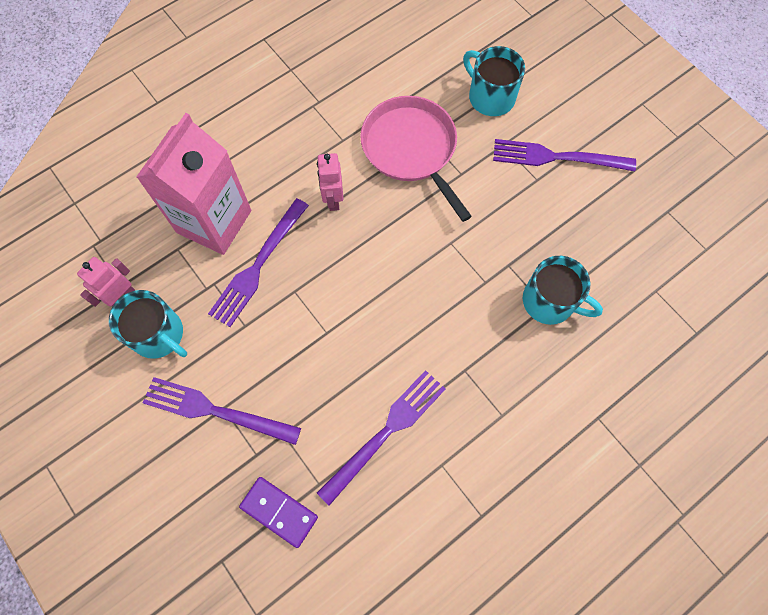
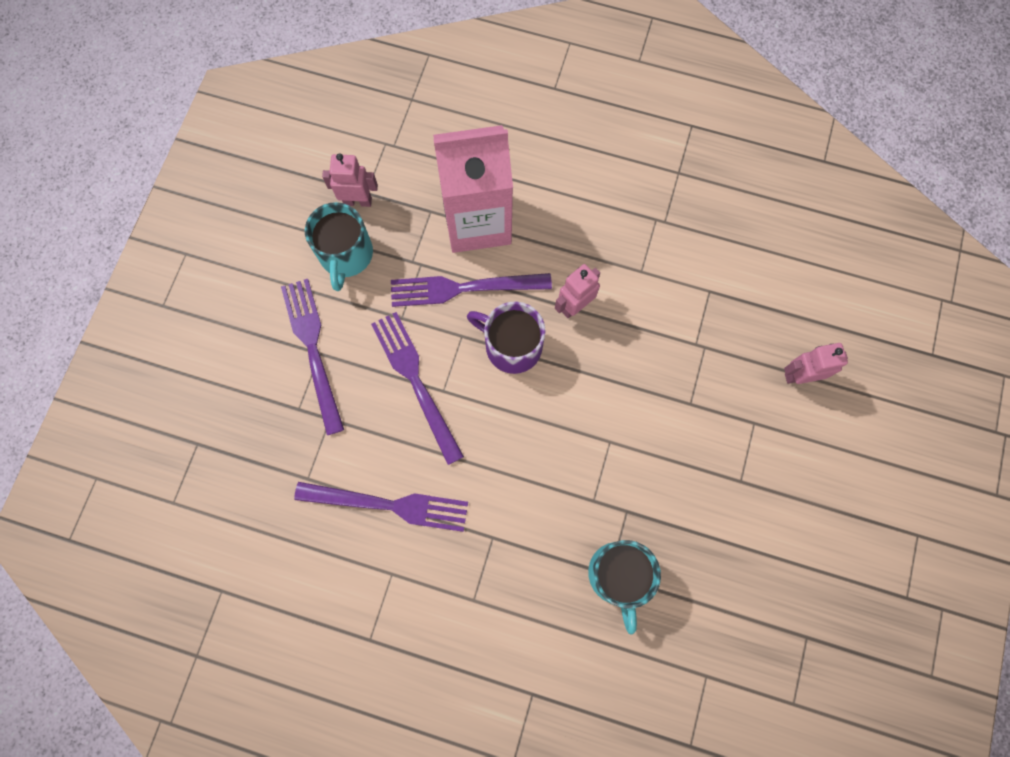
camera: 55 degrees right, 5 degrees up
purple domino [239,477,318,548] -> none
pink pan [360,96,472,222] -> none
turquoise mug [463,46,525,116] -> pink robot [784,343,848,384]
purple fork [493,139,636,171] -> purple fork moved to [371,312,464,465]
none -> purple mug [467,301,546,374]

